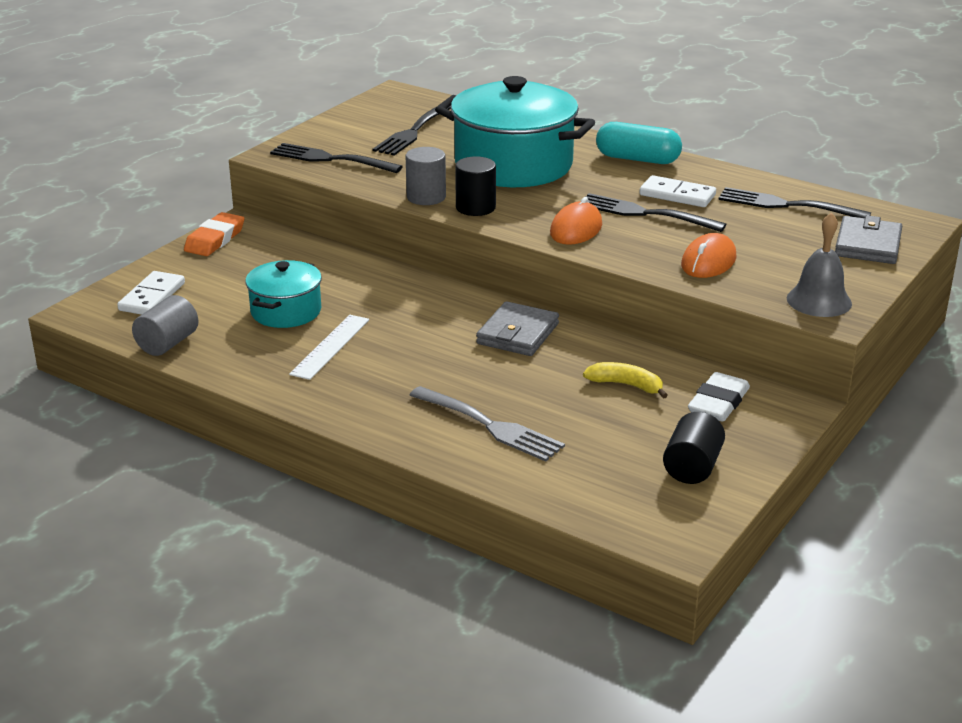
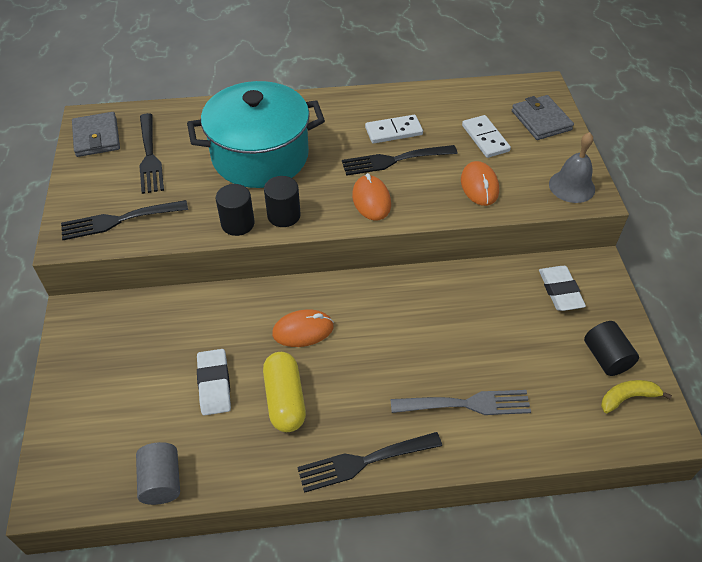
camera: 40 degrees left, 20 degrees up
white domino [117,271,185,315] -> white domino moved to [462,115,511,158]
orange eraser [184,212,244,256] -> none
turquoise pot [245,260,322,328] -> white eraser [197,349,231,416]
white ruler [289,315,369,380] -> yellow capsule [263,352,306,432]
grey cylinder [406,147,446,205] -> black cylinder [216,184,255,236]
grey wallet [476,301,559,356] -> grey wallet moved to [72,112,120,157]
yellow banana [583,362,668,399] -> yellow banana moved to [601,380,672,413]
turquoise capsule [596,122,682,164] -> none
black fork [718,187,871,218] -> black fork moved to [297,432,442,493]
none -> orange mouse [272,309,334,347]

